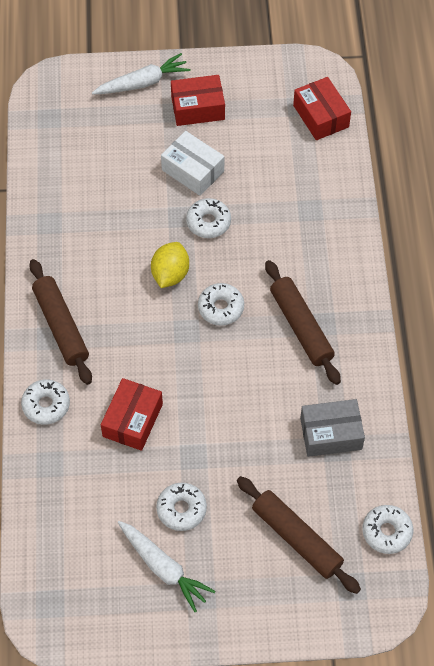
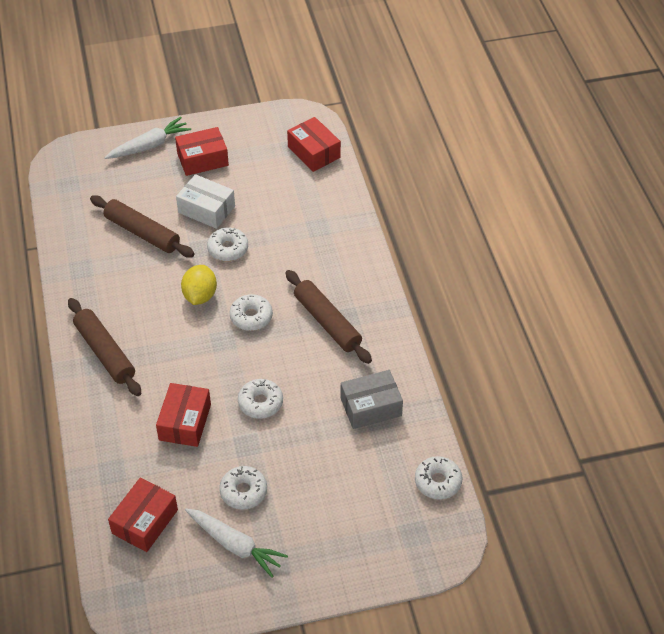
camera: 10 degrees left, 10 degrees down
white donut [21,379,70,425] -> white donut moved to [238,379,283,419]
brown rolling pin [237,476,361,594] -> brown rolling pin moved to [90,196,195,257]
none -> red box [108,478,178,552]

